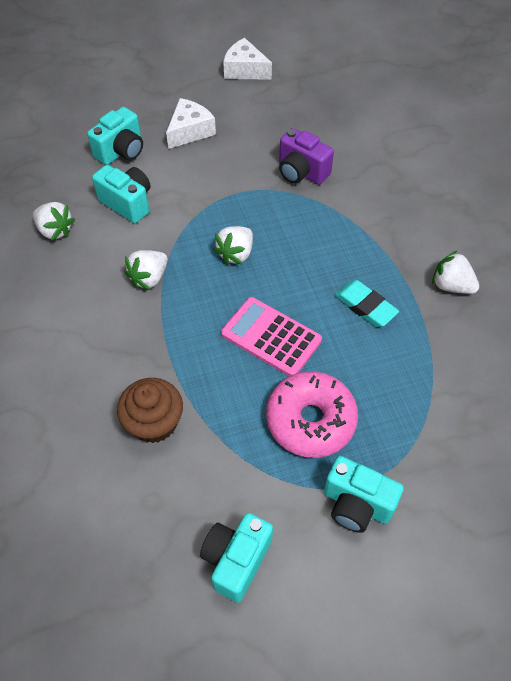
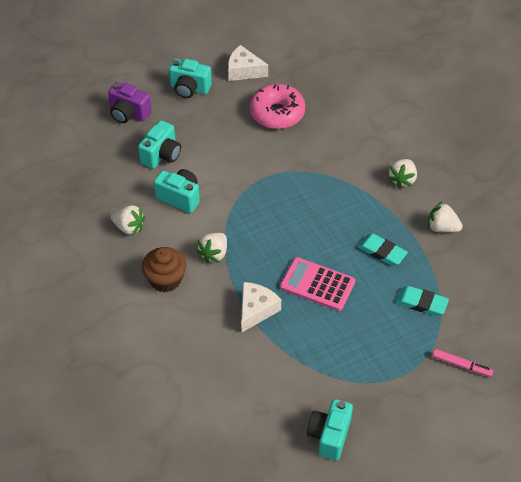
camera: 10 degrees left, 5 degrees down
brown cupcake [117,378,183,443] -> brown cupcake moved to [142,247,186,292]
white cheese [166,98,216,149] -> white cheese moved to [241,282,281,332]
white strawberry [213,226,253,265] -> white strawberry moved to [388,159,417,188]
pink donut [266,371,358,458] -> pink donut moved to [250,84,305,129]
purple camera [279,128,334,184] -> purple camera moved to [108,82,152,123]
turquoise camera [324,456,404,533] -> turquoise camera moved to [169,59,212,98]
none -> turquoise eraser [396,286,449,316]
none -> pink marker [432,349,494,377]

